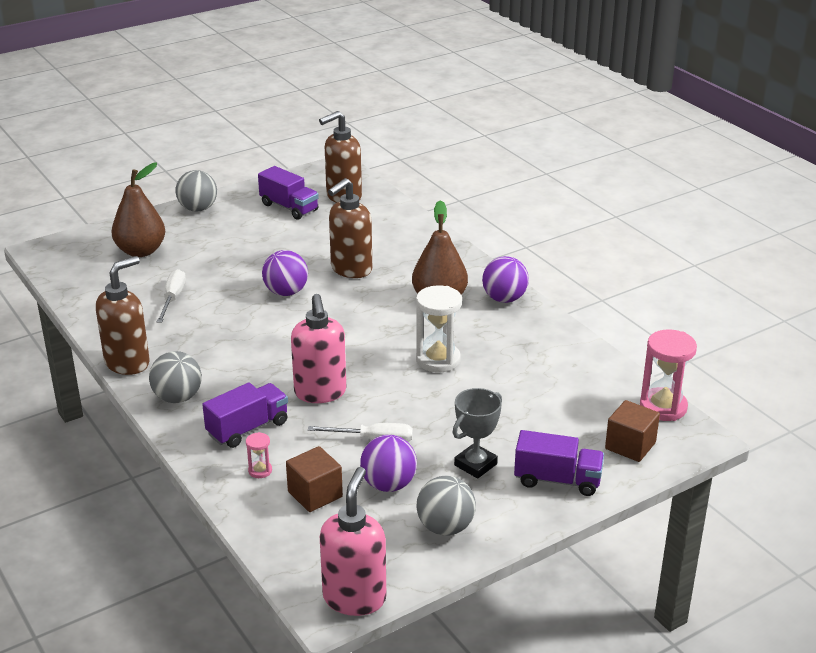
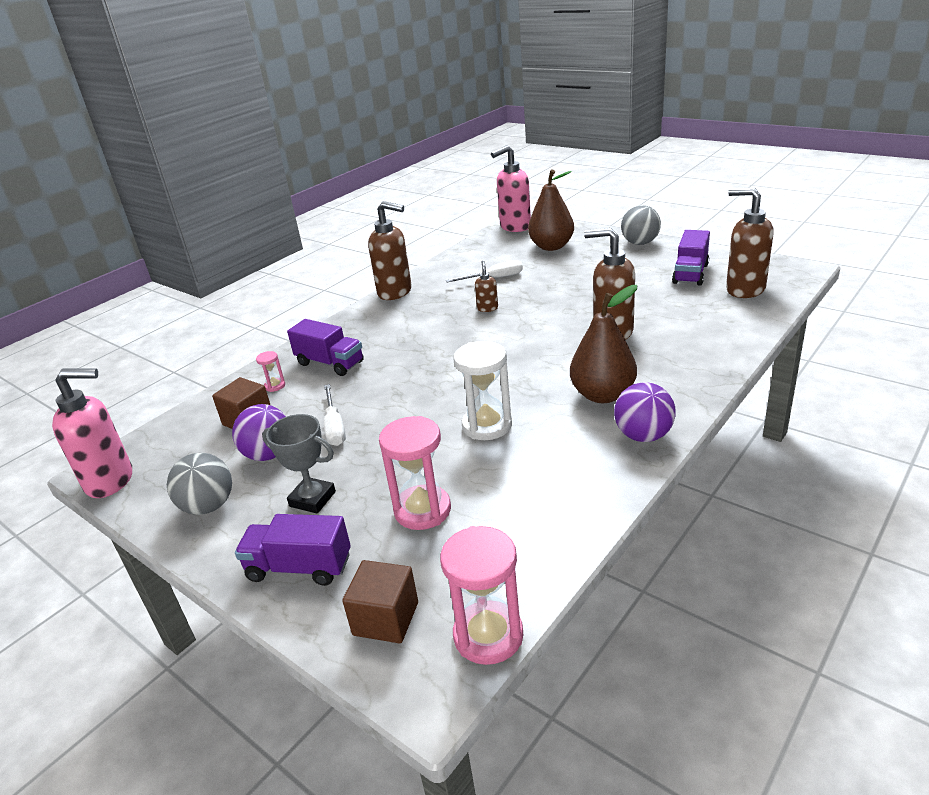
camera: 75 degrees right, 0 degrees up
grey ball [149,351,202,403] -> none
purple ball [262,250,308,296] -> none
pink soap dispenser [291,294,347,403] -> pink soap dispenser moved to [491,145,531,232]
purple truck [514,430,604,496] -> purple truck turned 105 degrees clockwise [235,514,351,586]
none -> pink hourglass [379,416,451,530]
none -> brown soap dispenser [475,261,498,312]

